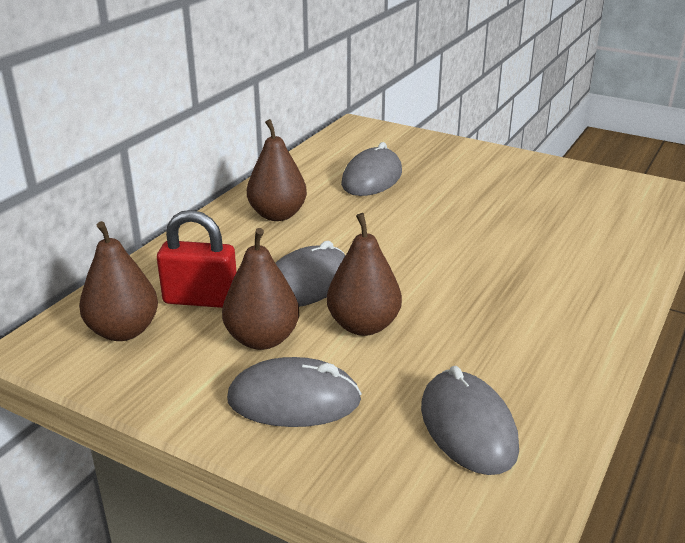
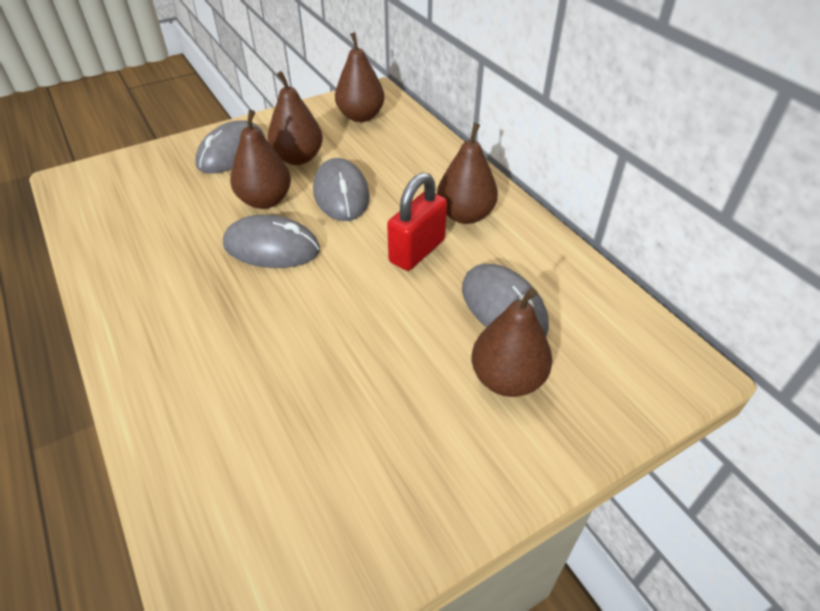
camera: 120 degrees right, 15 degrees up
red padlock [157,210,237,308] -> red padlock moved to [387,173,447,271]
grey mouse [421,366,519,475] -> grey mouse moved to [223,215,320,268]
none -> brown pear [472,288,552,397]

